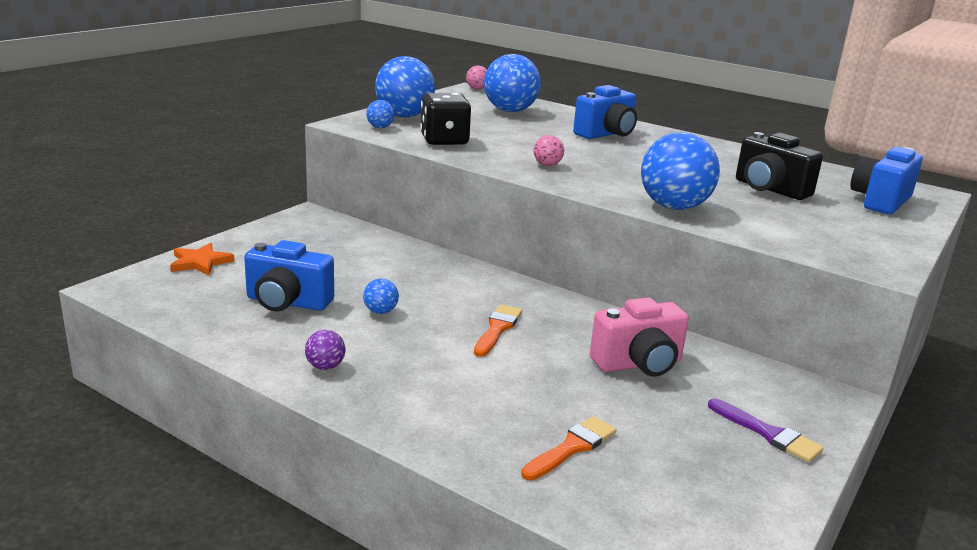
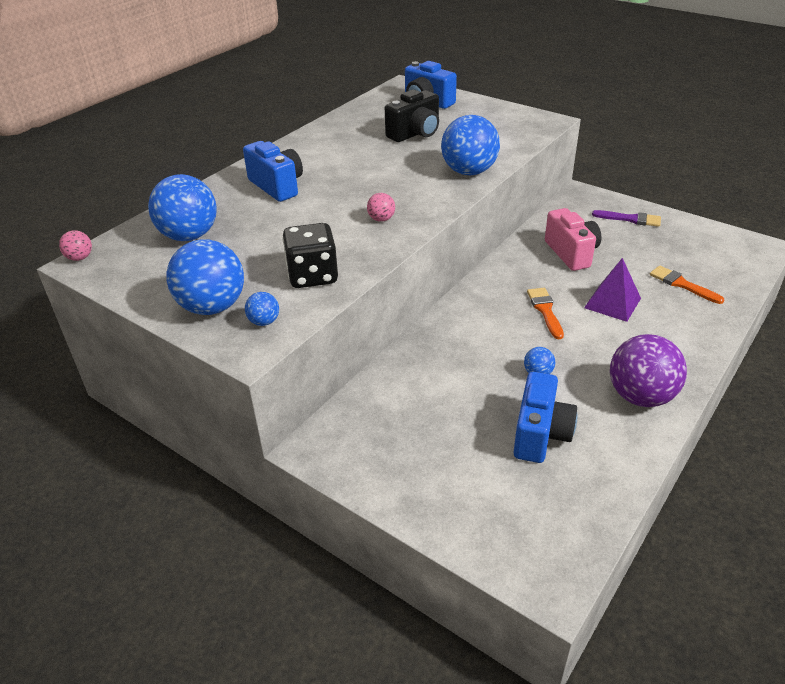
camera: 85 degrees left, 15 degrees up
orange star [170,243,234,275] -> none
purple ball [305,330,345,370] -> purple ball [610,334,687,407], size x2.23
orange brush [474,304,522,357] -> orange brush turned 60 degrees clockwise [527,288,564,339]
purple brush [708,399,824,463] -> purple brush turned 60 degrees clockwise [592,210,661,227]
none -> purple pyramid [584,258,641,322]

